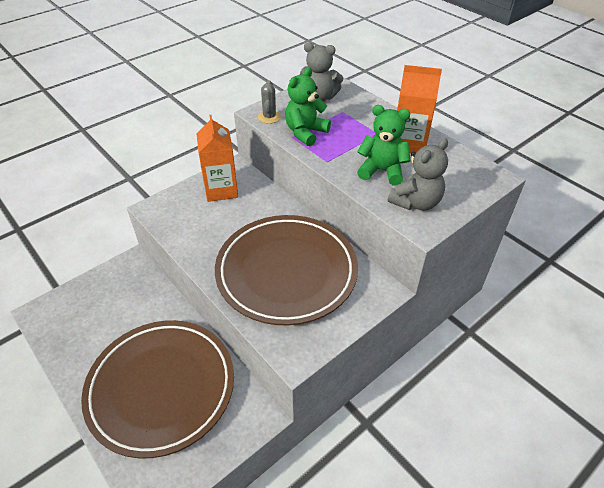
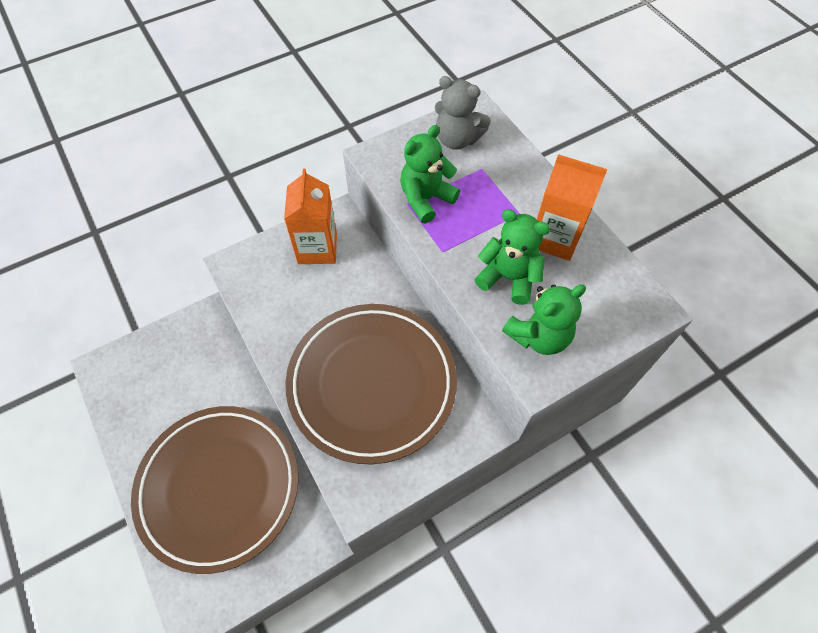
camera: 10 degrees right, 15 degrees up
grey cactus [258,80,281,124] -> none
grey teddy bear [388,138,448,210] -> green teddy bear [502,284,586,355]

